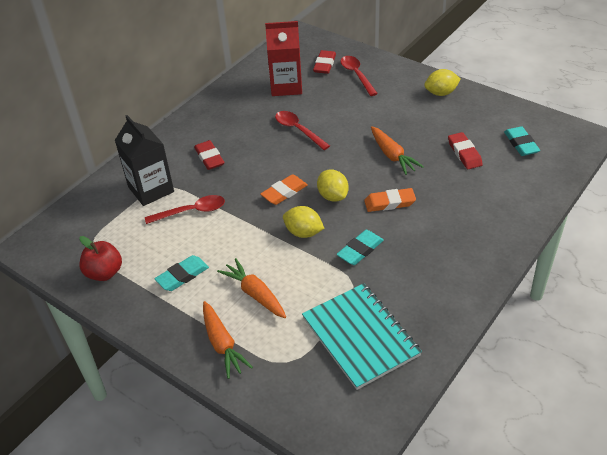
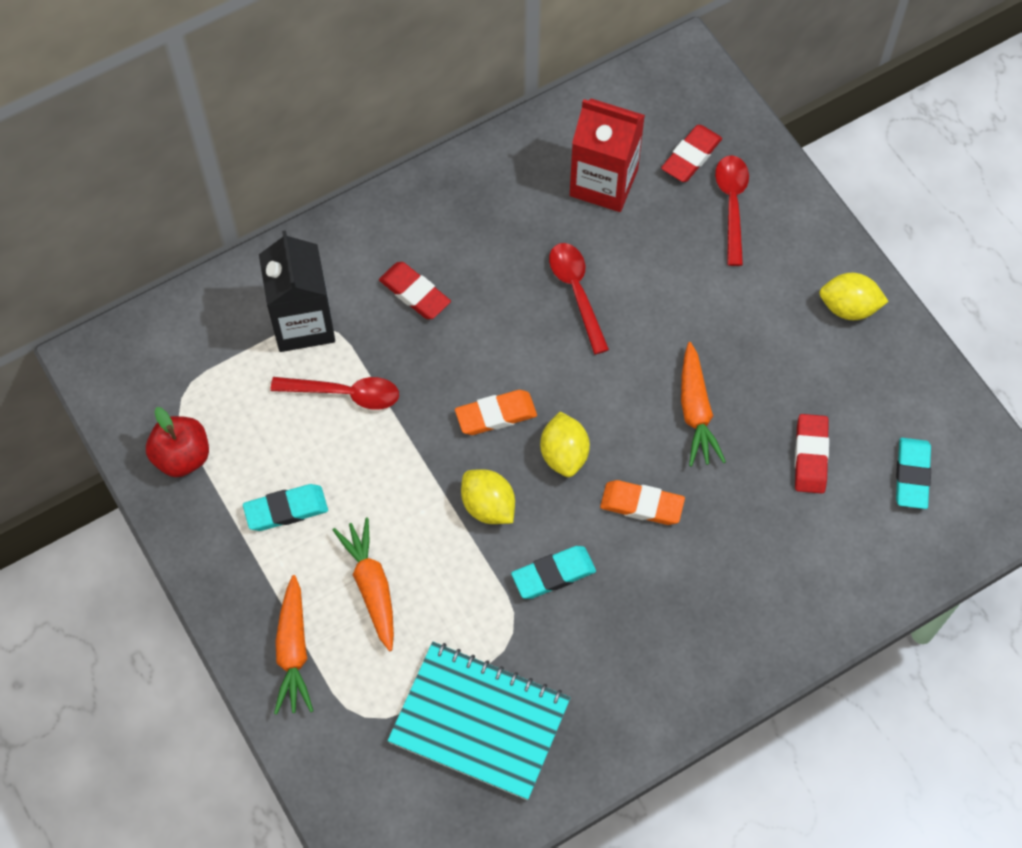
camera: 20 degrees right, 20 degrees up
red eraser [194,140,225,170] -> red eraser turned 45 degrees counterclockwise [379,262,451,319]
turquoise notebook [302,283,422,390] -> turquoise notebook turned 60 degrees counterclockwise [388,642,571,800]

